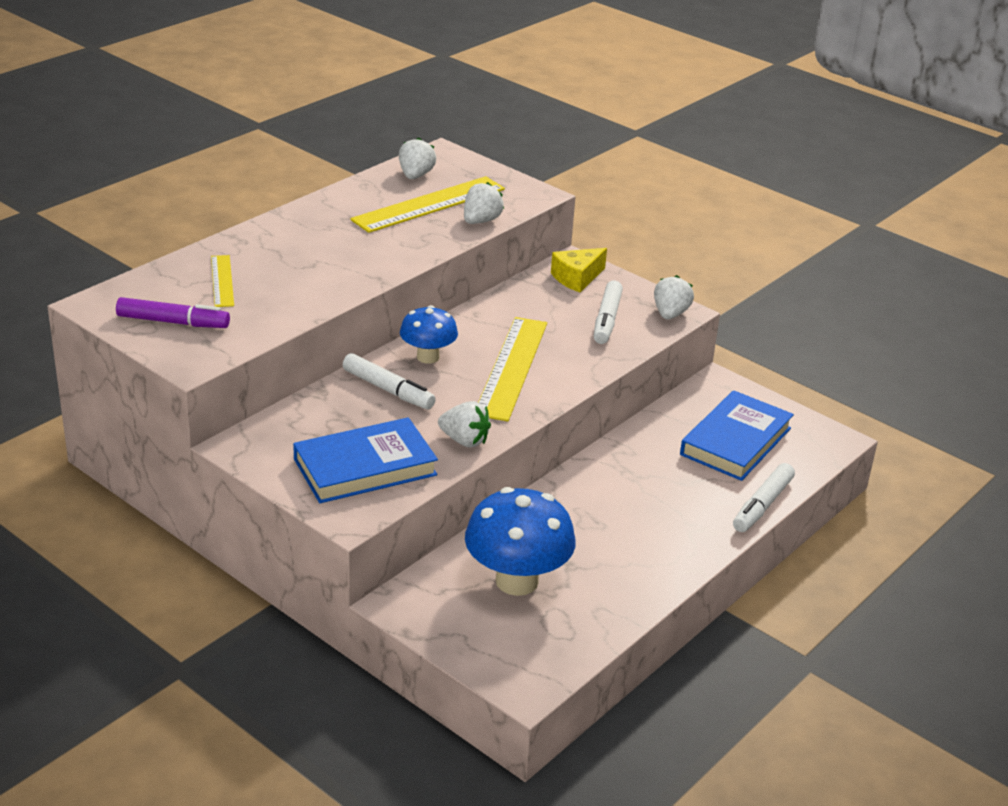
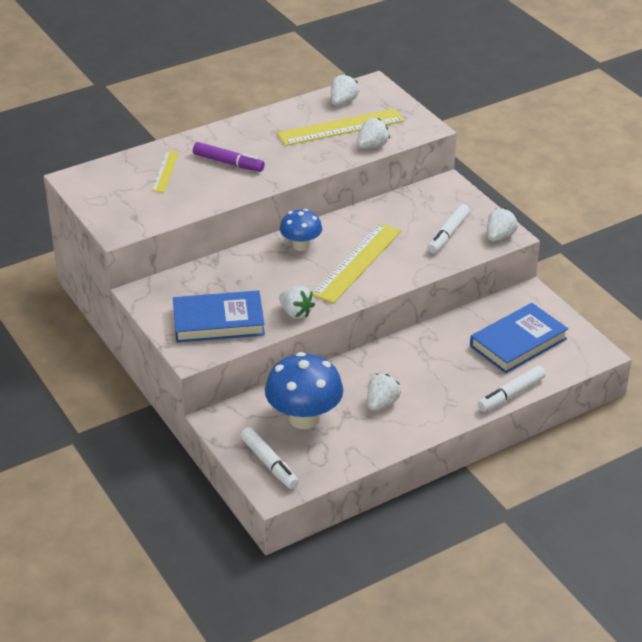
camera: 20 degrees right, 5 degrees up
purple marker [116,297,230,328] -> purple marker moved to [193,142,265,172]
white marker [343,353,436,409] -> white marker moved to [240,427,299,489]
yellow cheese [551,248,607,292] -> none
none -> white strawberry [367,374,401,411]

